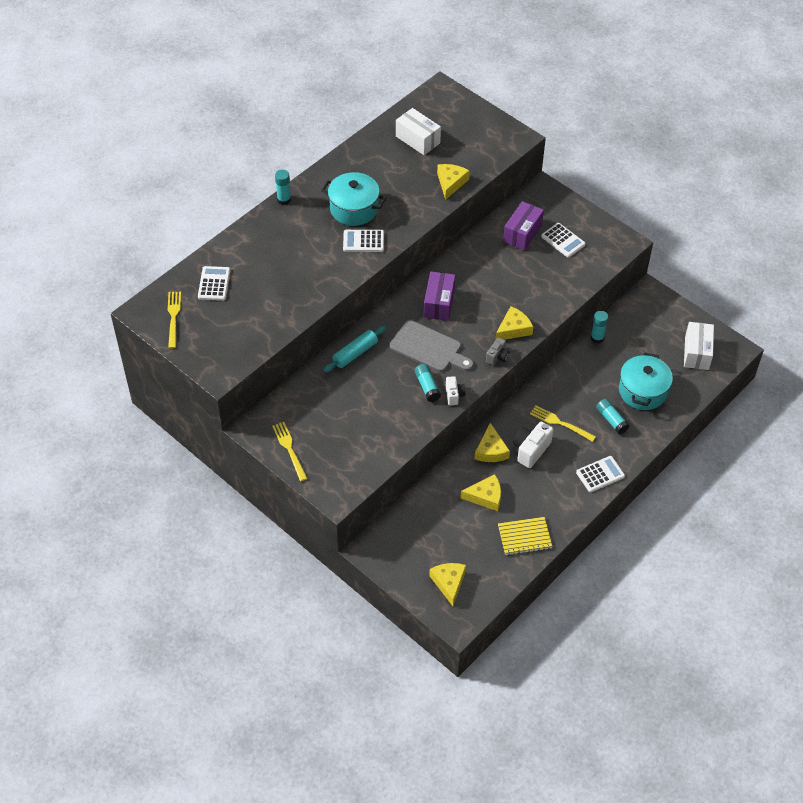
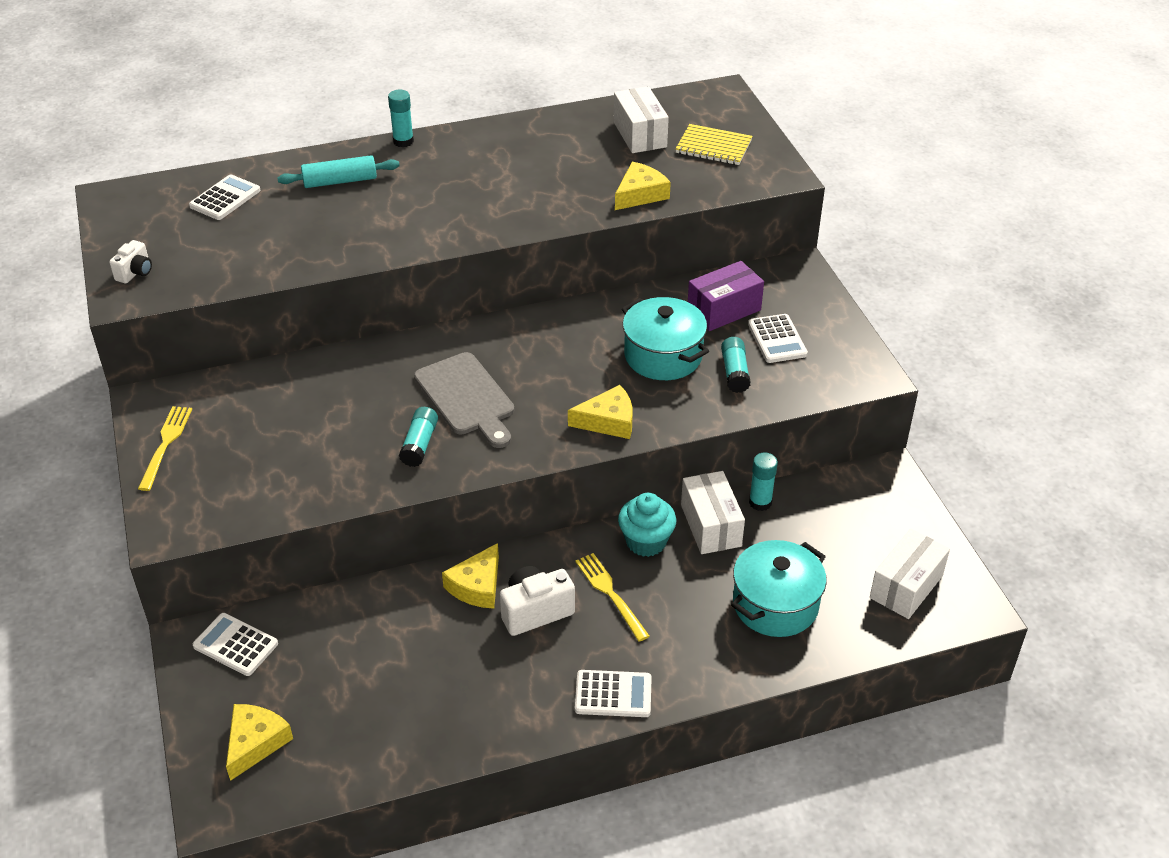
camera: 30 degrees right, 10 degrees down
yellow fork [168,292,181,348] -> none
turquoise pot [321,172,386,226] -> turquoise pot moved to [622,297,709,380]
turquoise rolling pin [324,326,386,372] -> turquoise rolling pin moved to [277,155,400,188]
white calculator [343,230,384,252] -> white calculator moved to [193,613,278,676]
purple box [424,272,455,321] -> none
white camera [446,376,466,405] -> white camera moved to [109,240,152,284]
yellow cheese [460,474,501,511] -> none
grey camera [486,337,509,366] -> none
yellow notebook [498,517,553,555] -> yellow notebook moved to [675,124,753,165]
turquoise glue stick [596,399,630,434] -> turquoise glue stick moved to [721,337,750,393]
none -> turquoise cupcake [618,493,677,557]
none -> white box [681,471,745,554]

